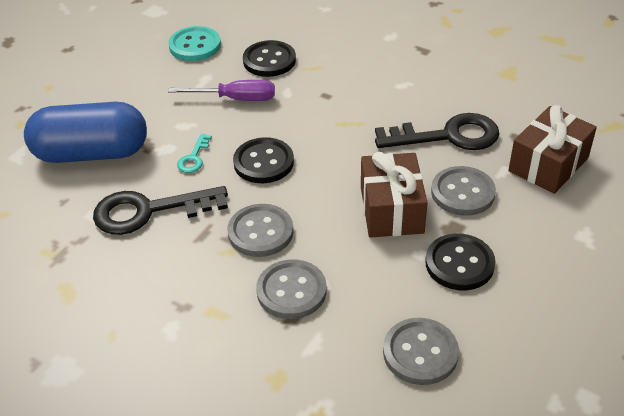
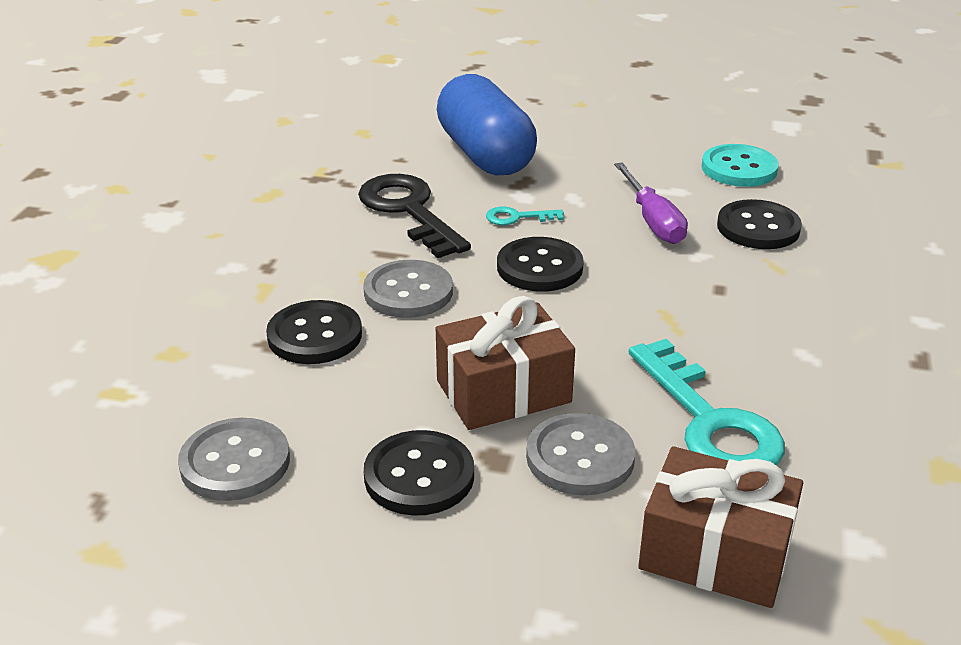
camera: 70 degrees right, 10 degrees down
grey button [256,259,327,319] -> black button [266,300,362,364]
black key [375,113,499,150] -> turquoise key [629,339,785,466]

